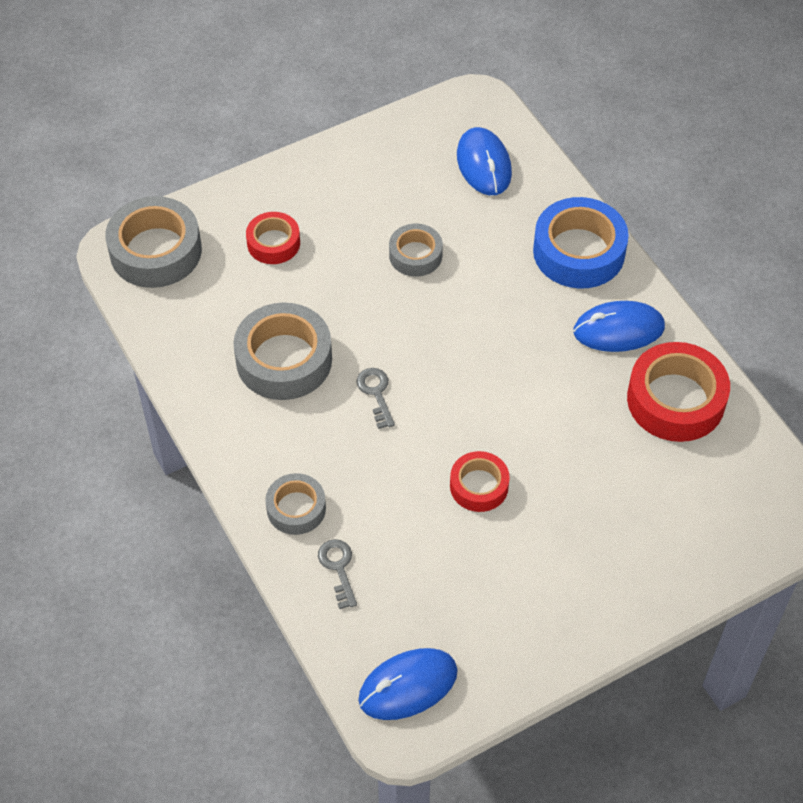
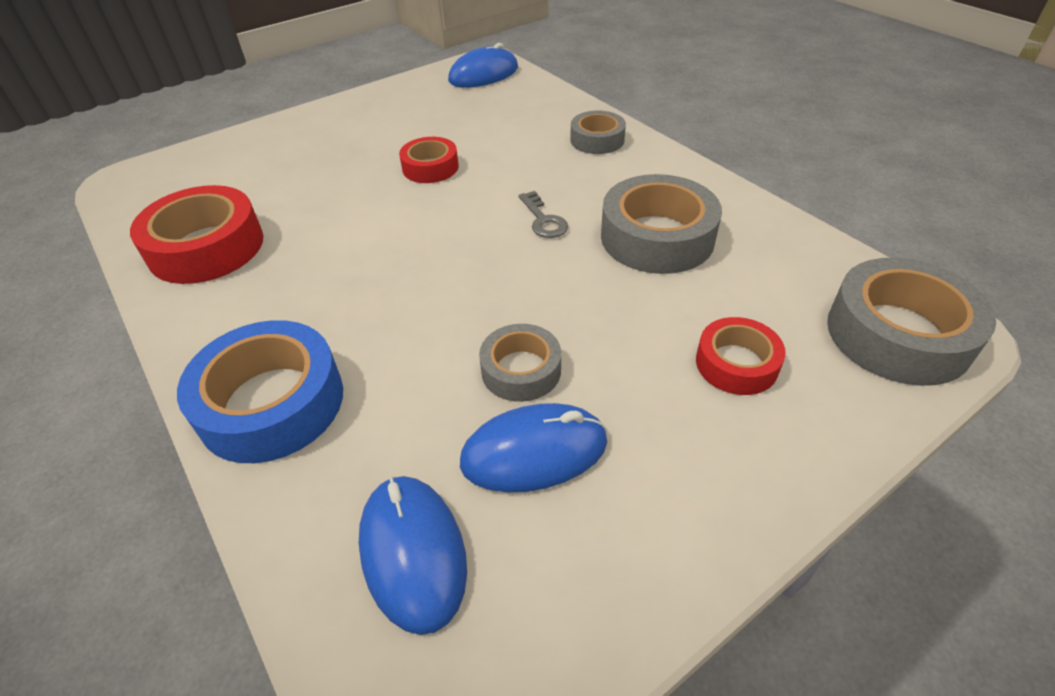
camera: 175 degrees right, 10 degrees down
grey key [318,539,357,609] -> none
blue mouse [573,301,665,352] -> blue mouse moved to [460,403,607,492]

